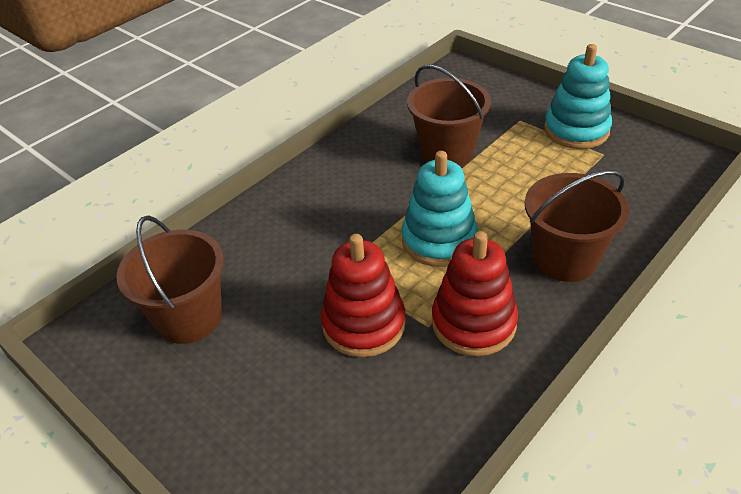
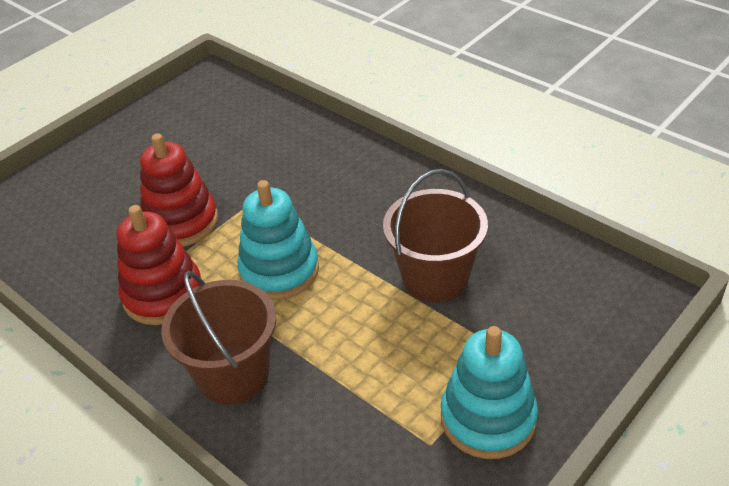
camera: 90 degrees right, 0 degrees up
brown bucket [116,215,224,344] -> none

